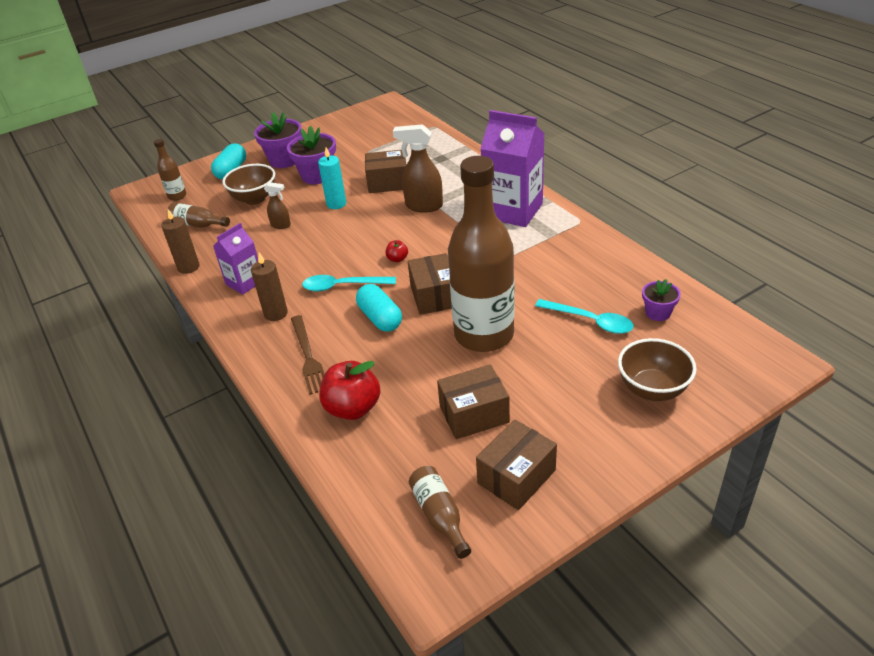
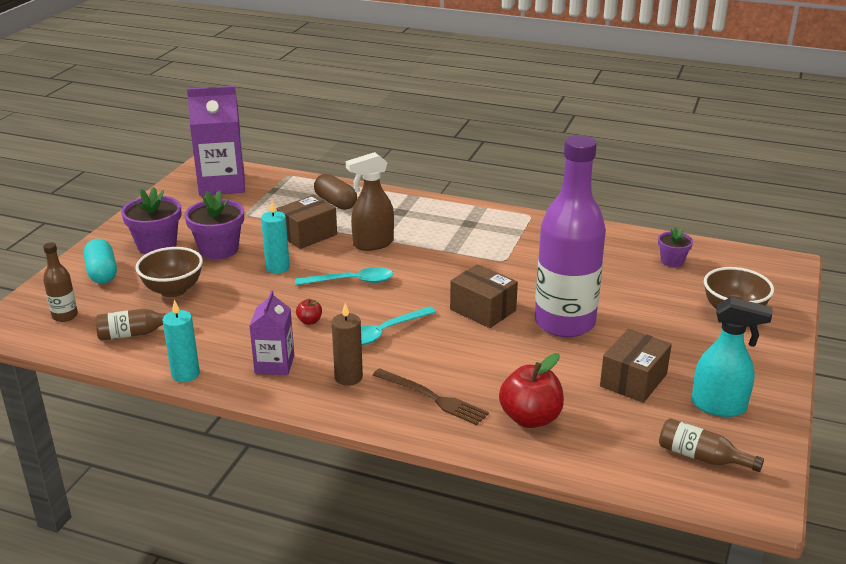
camera: 40 degrees left, 10 degrees down
brown candle [161,209,200,274] -> turquoise candle [163,300,200,382]
brown spray bottle [264,182,291,229] -> none
turquoise capsule [356,284,402,332] -> none
red apple [386,240,408,262] -> red apple moved to [296,299,322,325]
brown bottle [448,156,515,352] -> purple bottle [535,135,606,337]
brown box [476,419,557,510] -> turquoise spray bottle [691,297,773,417]
purple carton [480,110,545,227] -> purple carton moved to [187,86,245,196]
turquoise spoon [535,299,633,334] -> turquoise spoon moved to [295,267,393,286]
none -> brown capsule [314,174,357,210]

